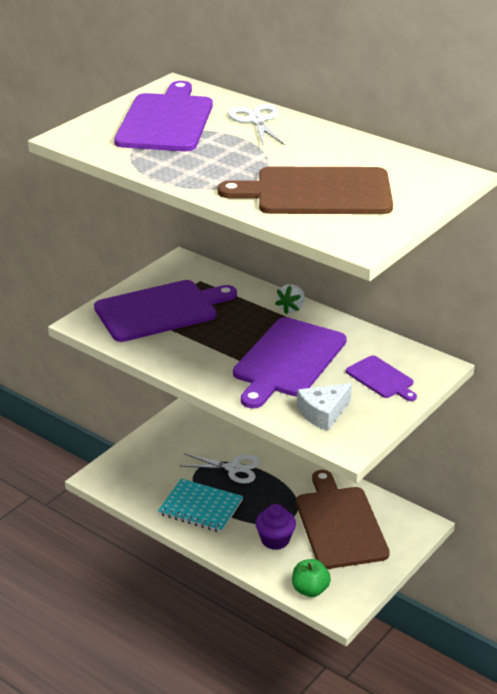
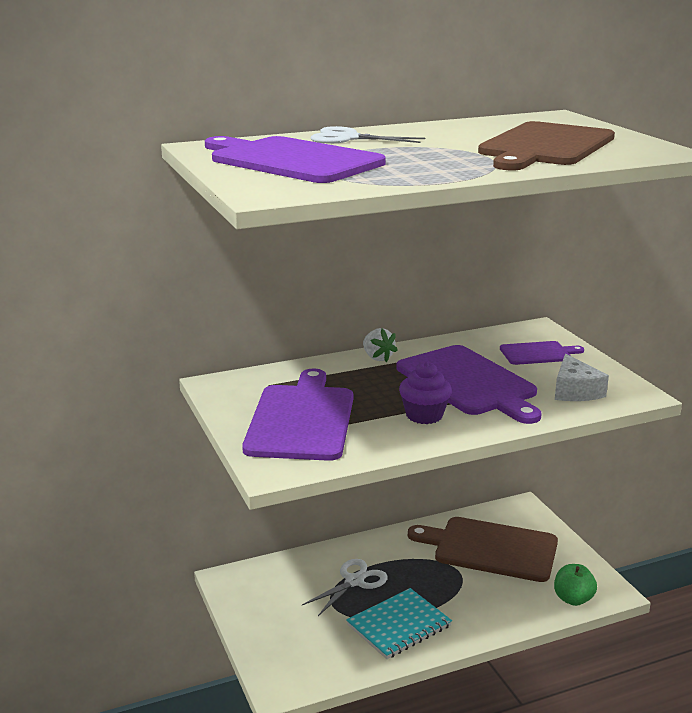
camera: 60 degrees left, 10 degrees down
purple cupcake [255,504,296,550] -> purple cupcake moved to [399,361,452,424]

